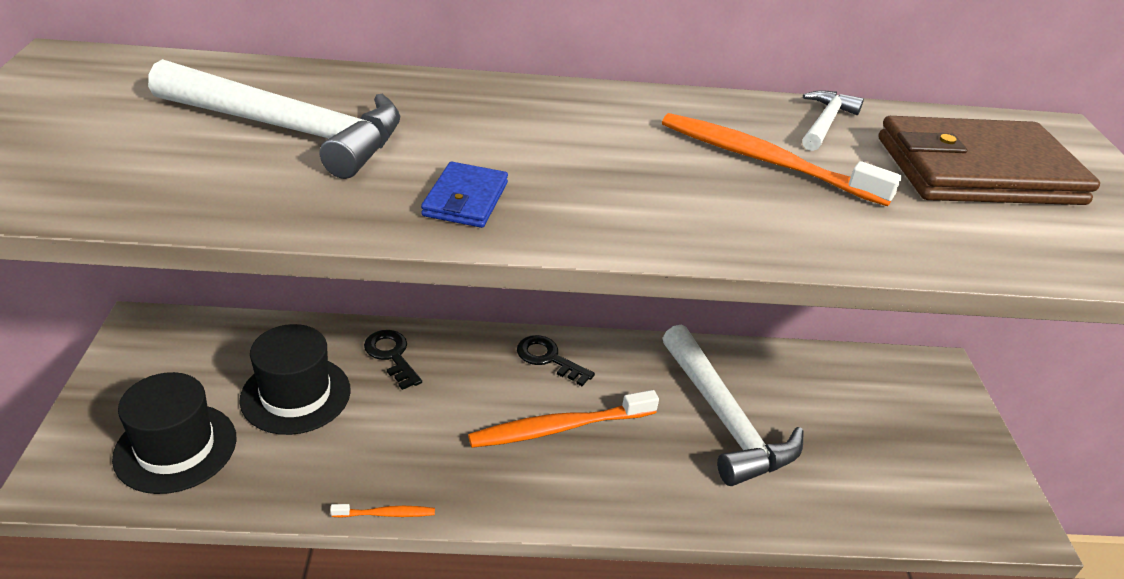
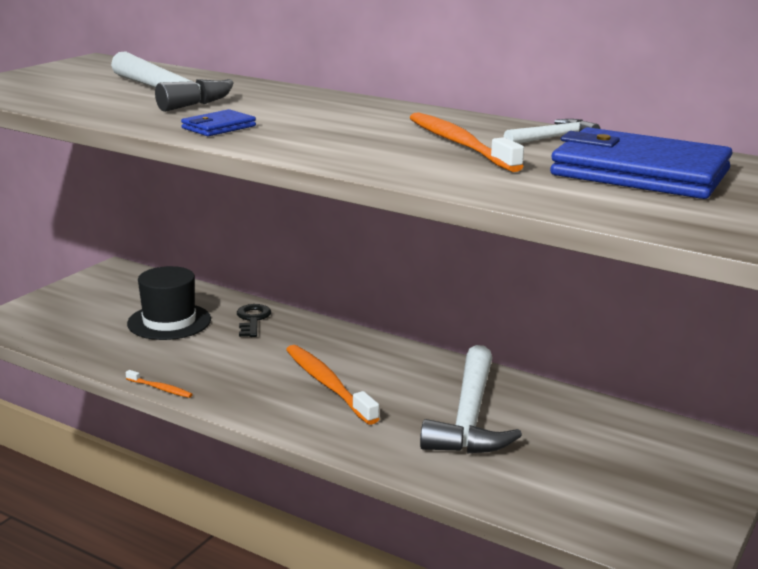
camera: 35 degrees right, 15 degrees down
black hat [112,372,237,494] -> none
orange toothbrush [468,390,659,448] -> orange toothbrush turned 45 degrees clockwise [286,345,380,425]
black key [517,335,595,386] -> none
brown wallet [878,116,1100,205] -> blue wallet [550,127,732,199]

